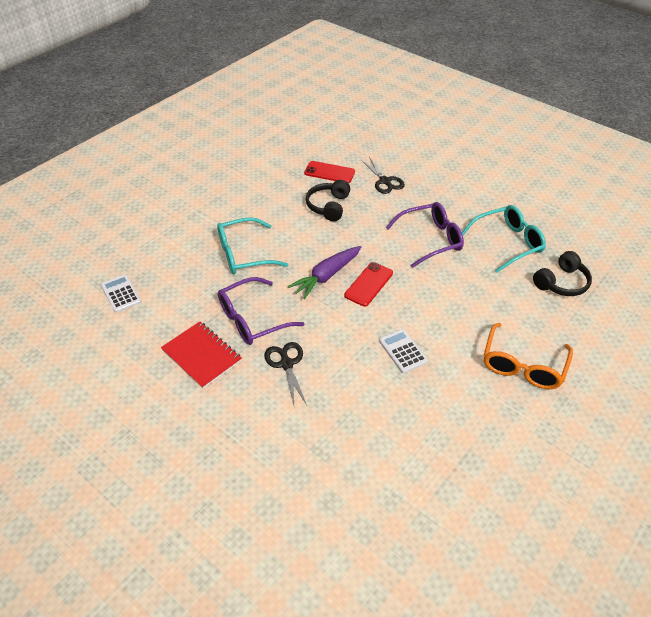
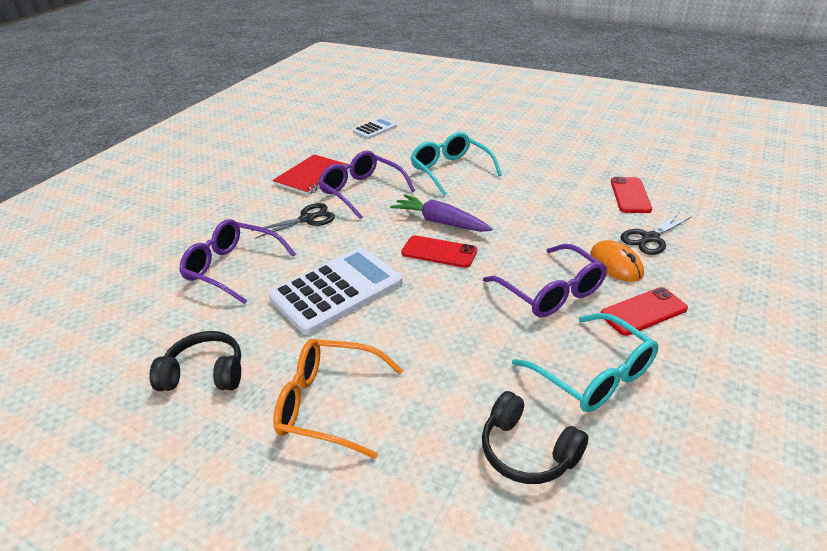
camera: 80 degrees right, 10 degrees down
black headphones [306,180,350,221] -> black headphones moved to [150,331,241,391]
white calculator [379,329,428,373] -> white calculator [269,247,403,335], size x2.01
none -> purple glasses [179,219,296,304]
none -> orange mouse [590,240,644,282]
none -> red phone [601,287,688,336]

